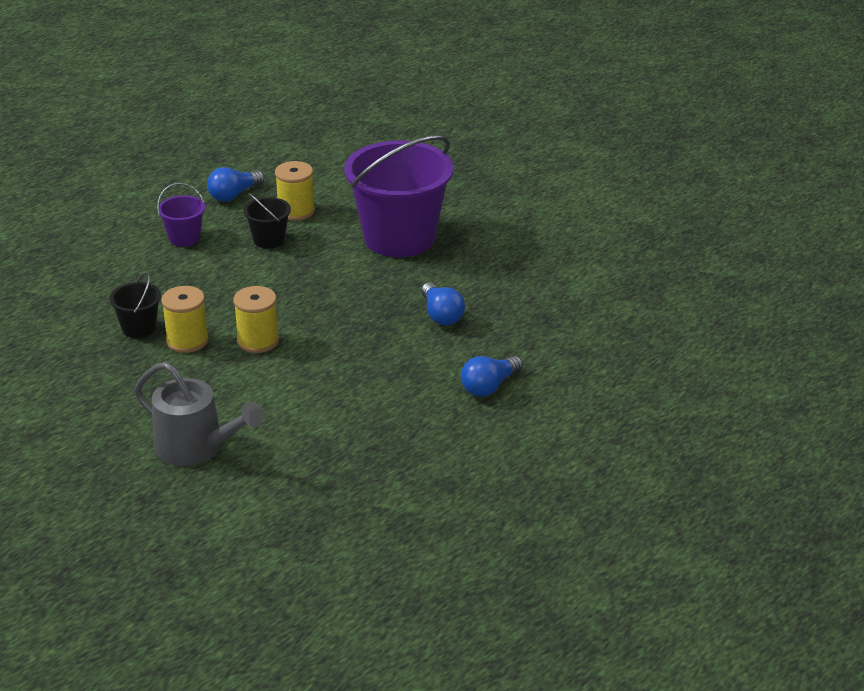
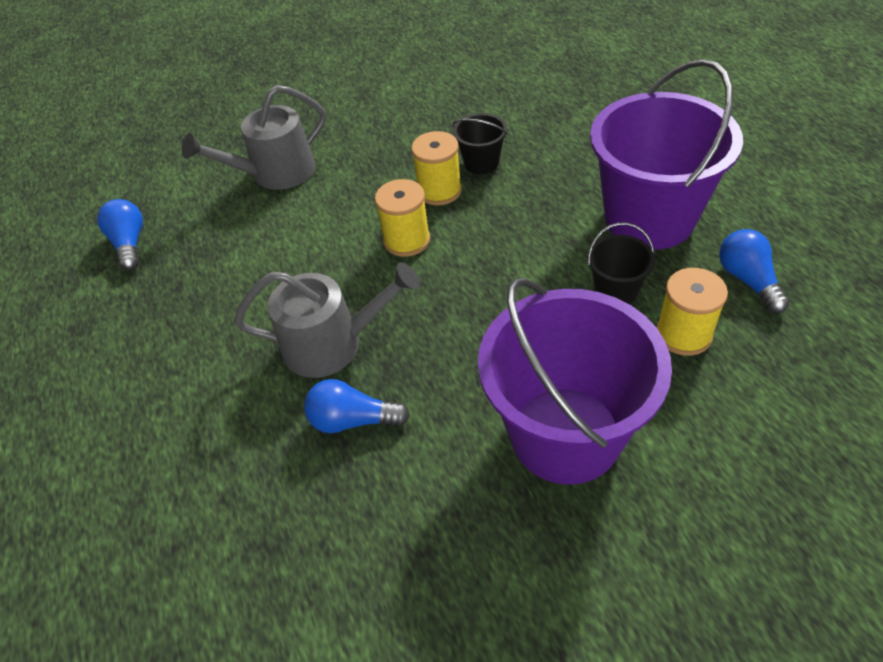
camera: 120 degrees right, 15 degrees up
purple bucket [157,183,205,247] -> purple bucket [590,59,743,250], size x2.28
blue light bulb [461,356,523,397] -> blue light bulb moved to [97,199,143,271]
none -> grey watering can [234,262,420,378]

